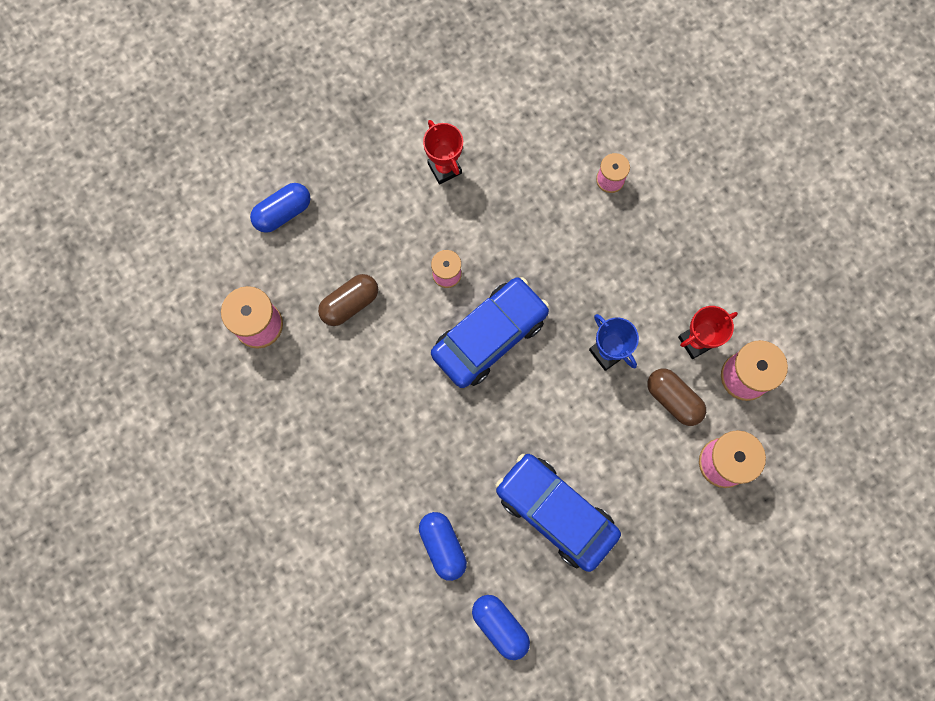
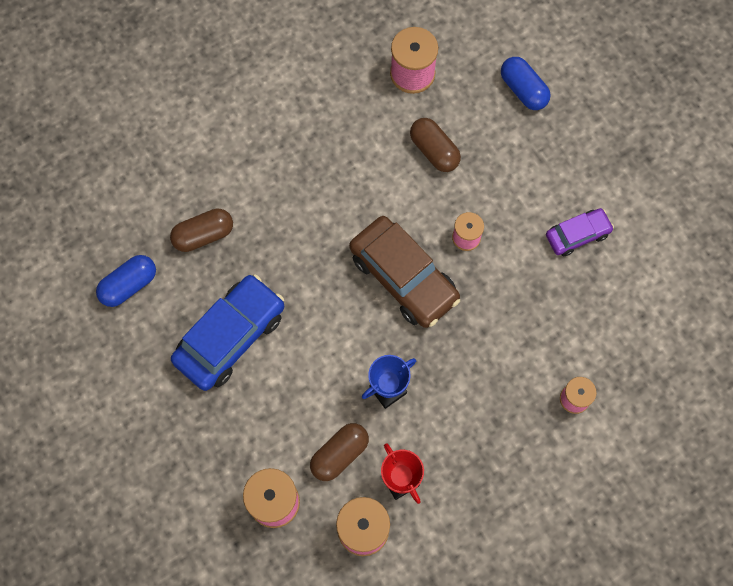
camera: 90 degrees right, 5 degrees down
blue capsule [419,512,467,581] -> brown capsule [170,208,233,252]
red trophy [423,120,463,184] -> purple car [546,208,614,256]
blue car [431,277,549,388] -> brown car [349,216,460,328]

